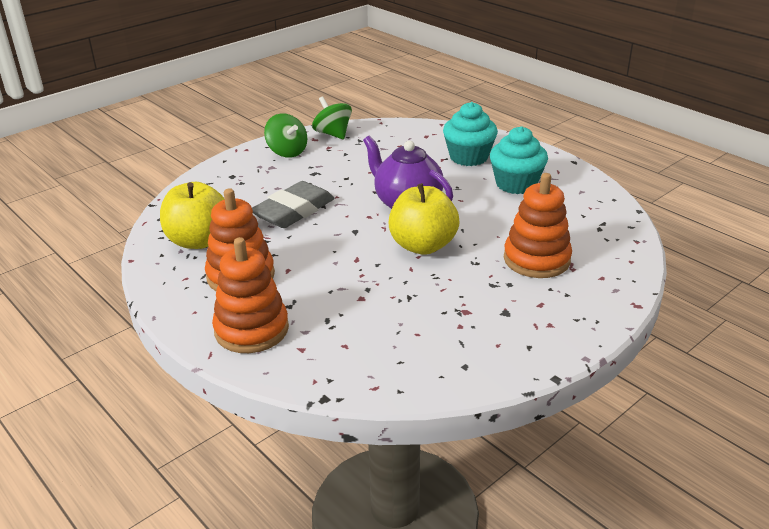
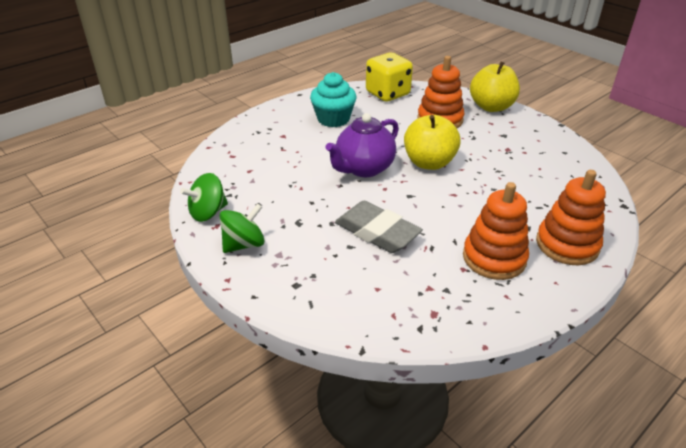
camera: 90 degrees left, 5 degrees up
yellow apple [160,182,225,249] -> yellow apple moved to [470,62,520,112]
turquoise cupcake [443,102,498,166] -> none
none -> yellow dice [366,53,413,102]

